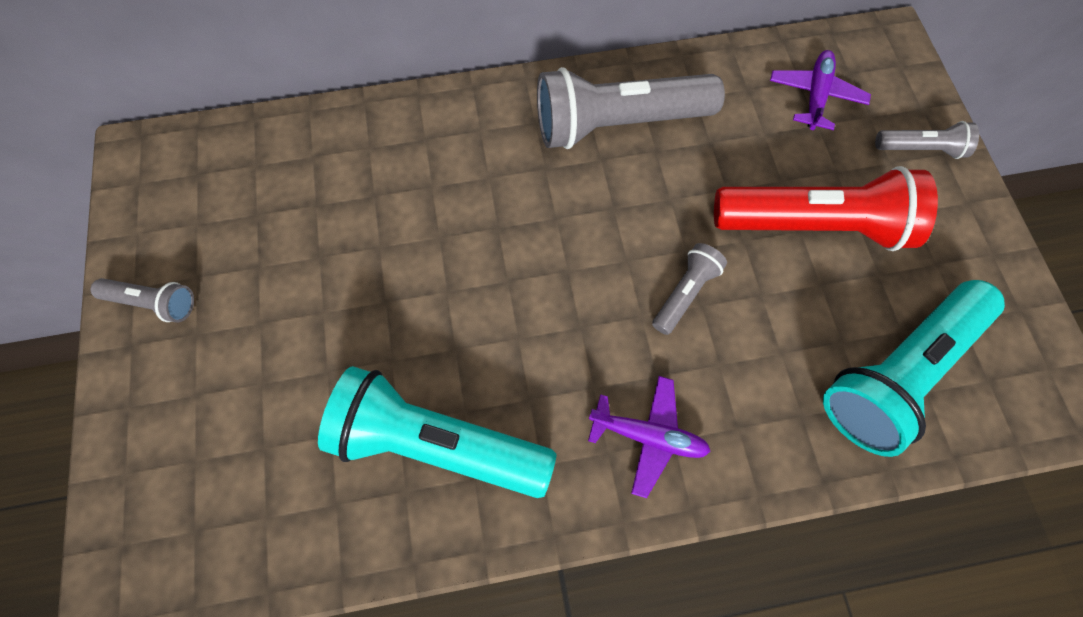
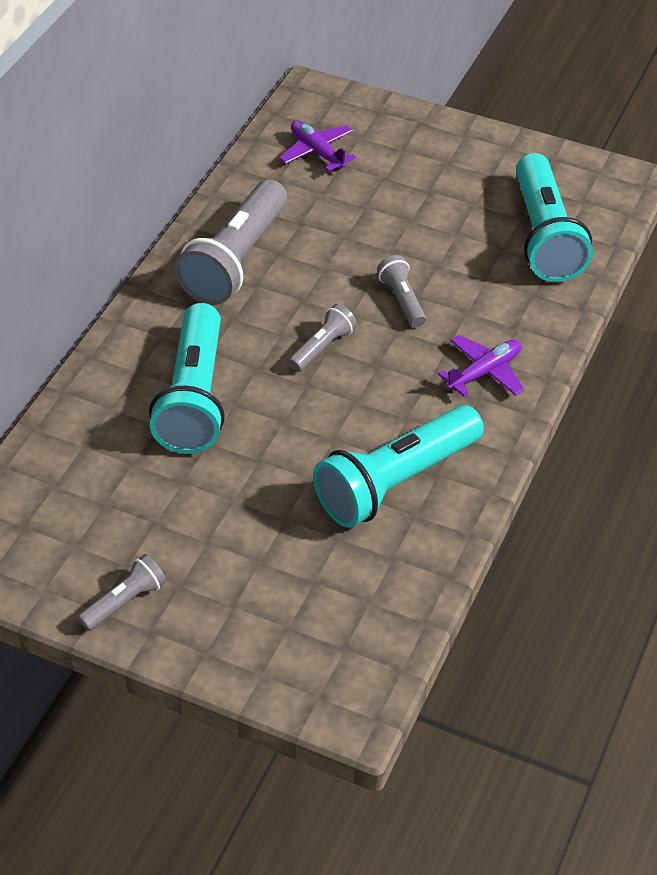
camera: 55 degrees left, 20 degrees down
red flashlight [714,166,938,251] -> none
grey flashlight [875,121,979,159] -> grey flashlight moved to [288,304,357,372]
none -> turquoise flashlight [149,303,225,454]

